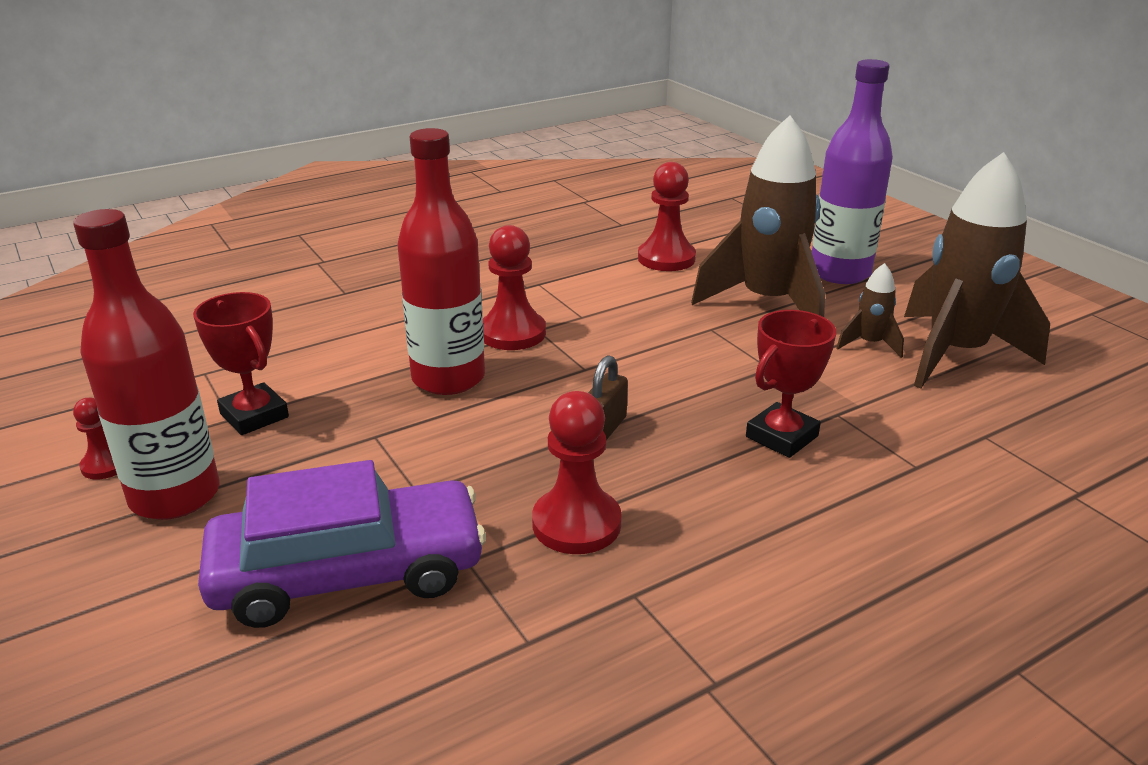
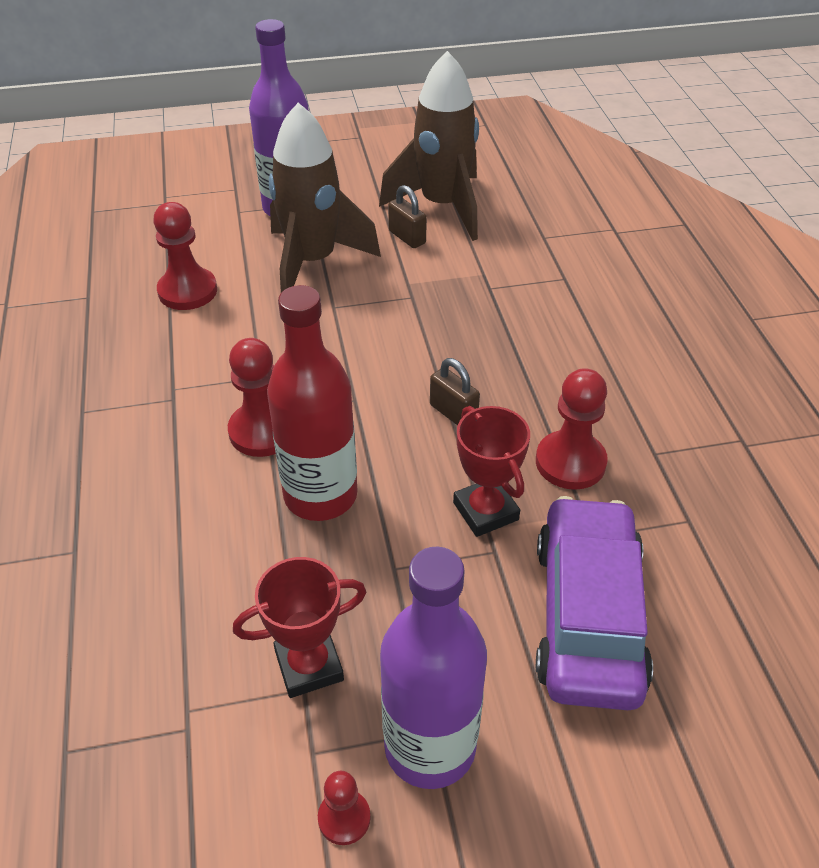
camera: 70 degrees left, 15 degrees up
red bottle [73,209,219,520] -> purple bottle [380,547,487,789]
red trophy [746,310,836,458] -> red trophy moved to [453,406,530,537]
brown rocket [836,263,904,358] -> brown padlock [388,185,427,248]

